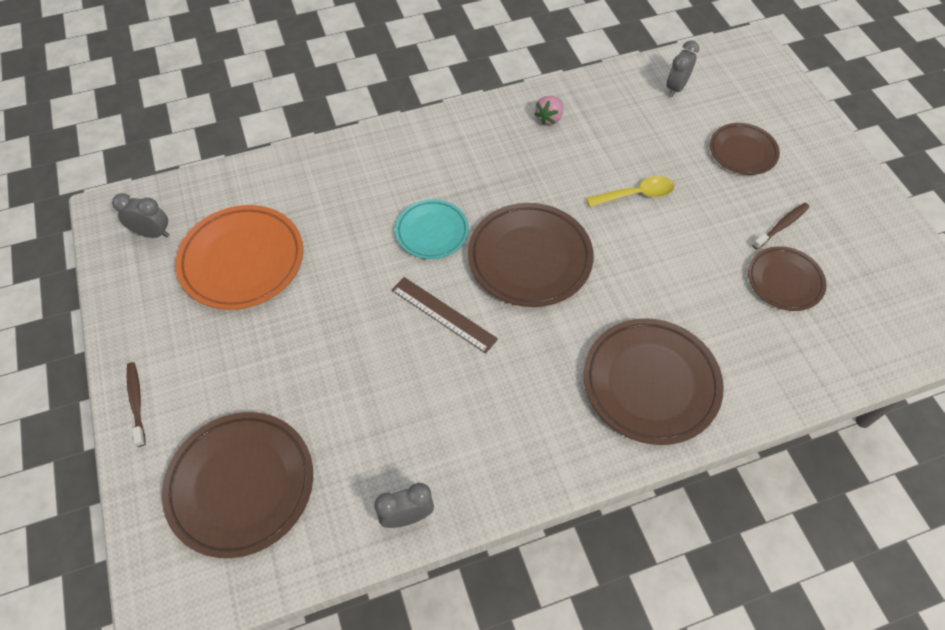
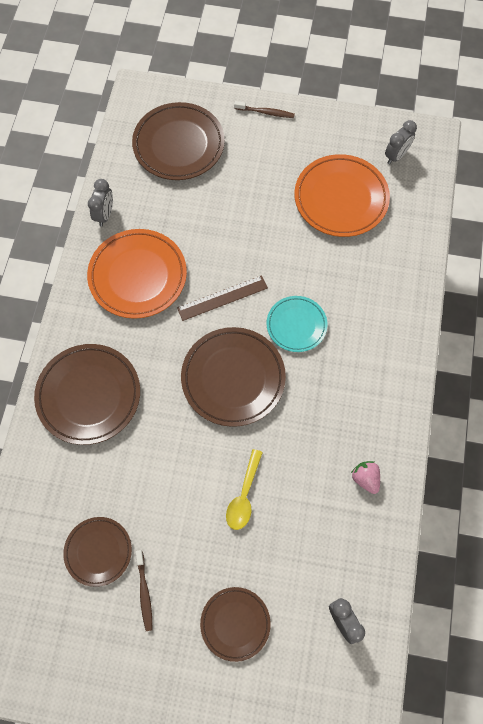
camera: 120 degrees right, 10 degrees up
none -> orange plate [87,229,187,319]

